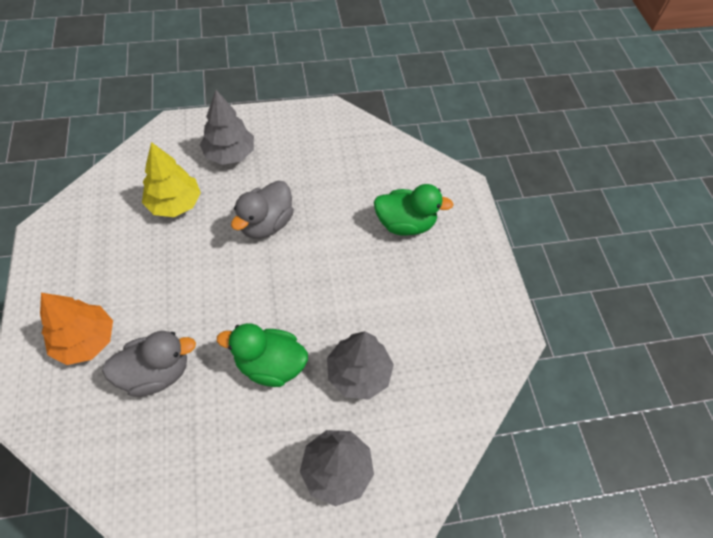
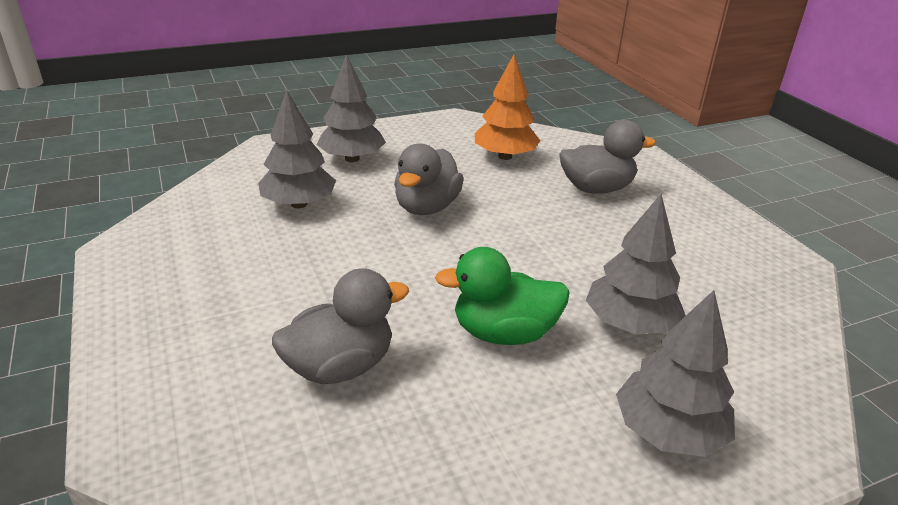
camera: 10 degrees left, 25 degrees down
orange tree [40,293,113,365] -> orange tree moved to [475,55,540,160]
yellow tree [142,142,201,217] -> grey tree [258,90,336,208]
green duck [374,184,454,236] -> grey duck [559,120,656,194]

